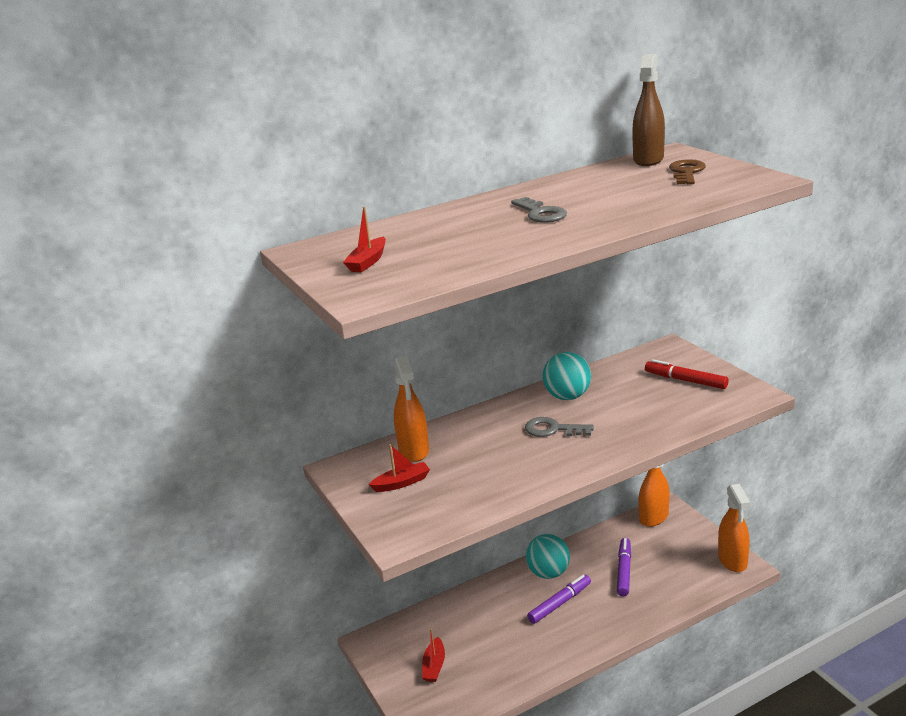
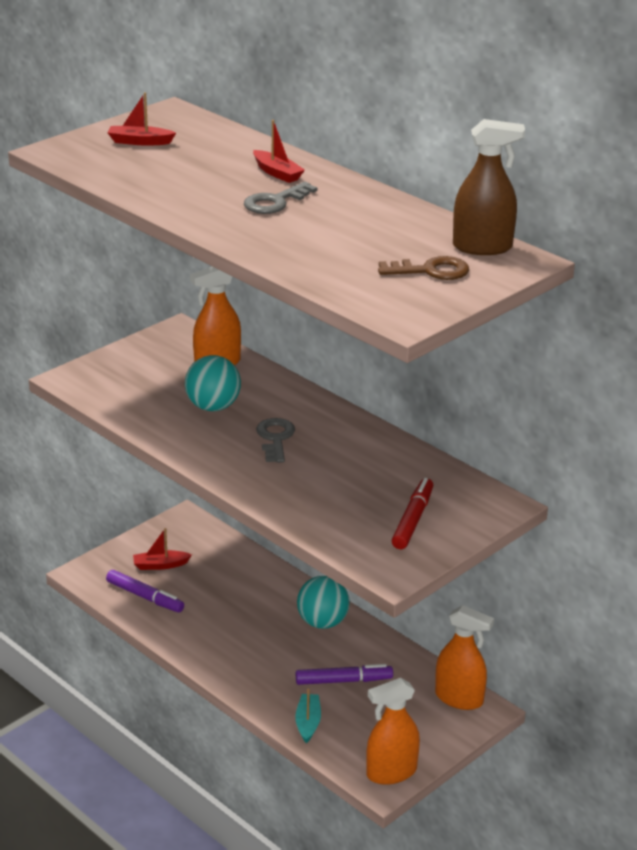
camera: 70 degrees right, 5 degrees up
red boat [368,444,430,492] -> red boat moved to [253,120,305,183]
purple marker [527,575,591,624] -> purple marker moved to [106,570,184,612]
turquoise ball [543,352,591,400] -> turquoise ball moved to [185,355,241,411]
none -> turquoise boat [295,688,321,743]

